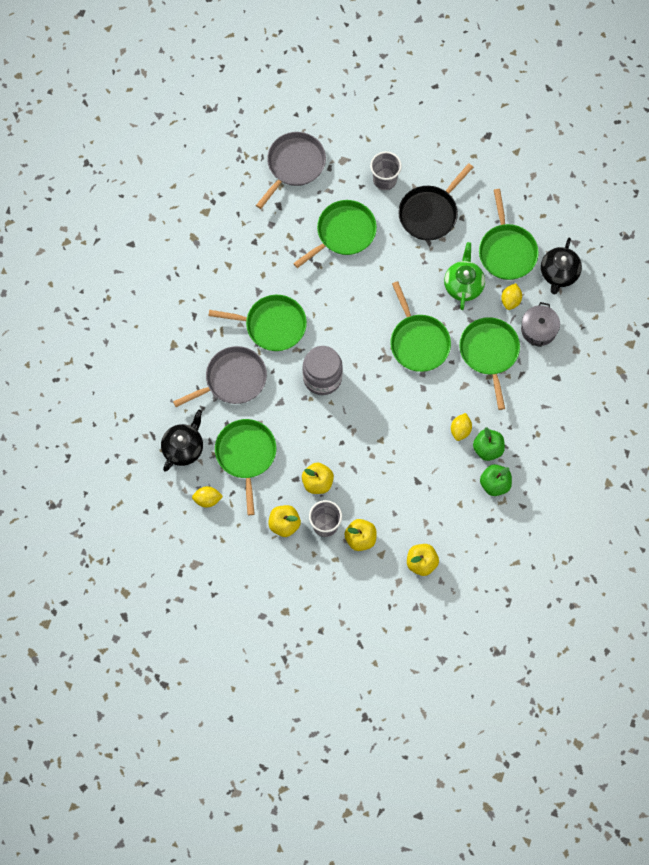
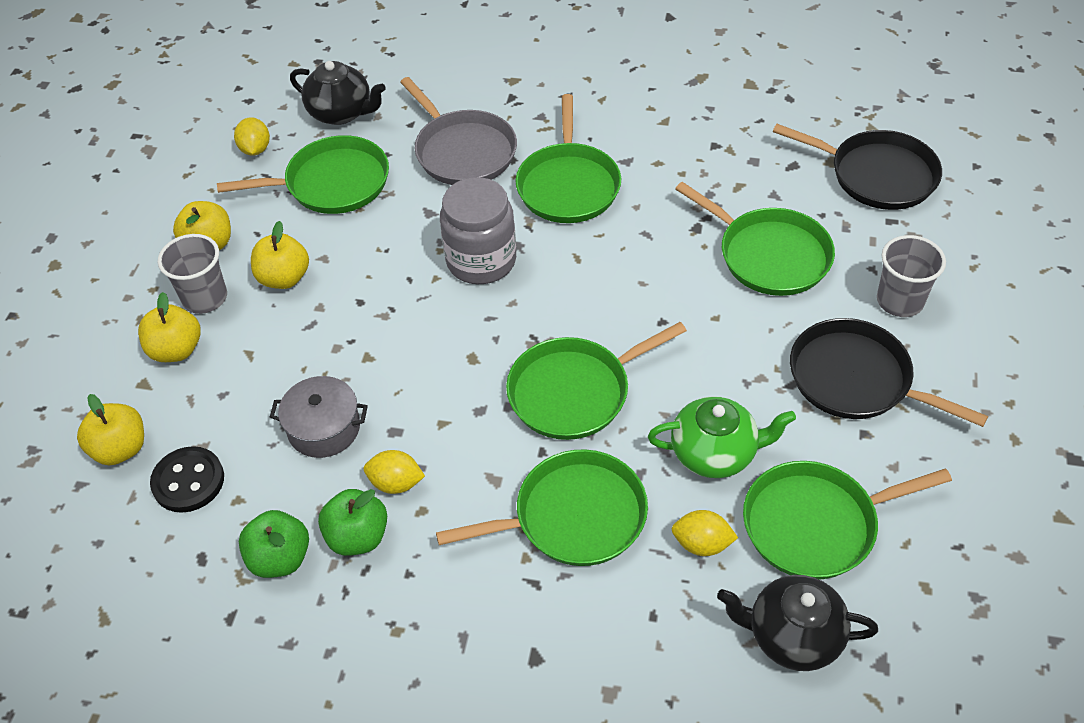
camera: 85 degrees right, 20 degrees down
grey pan [256,132,326,209] -> black pan [773,124,942,210]
grey pot [521,302,560,347] -> grey pot moved to [270,376,368,458]
none -> black button [150,446,224,513]

